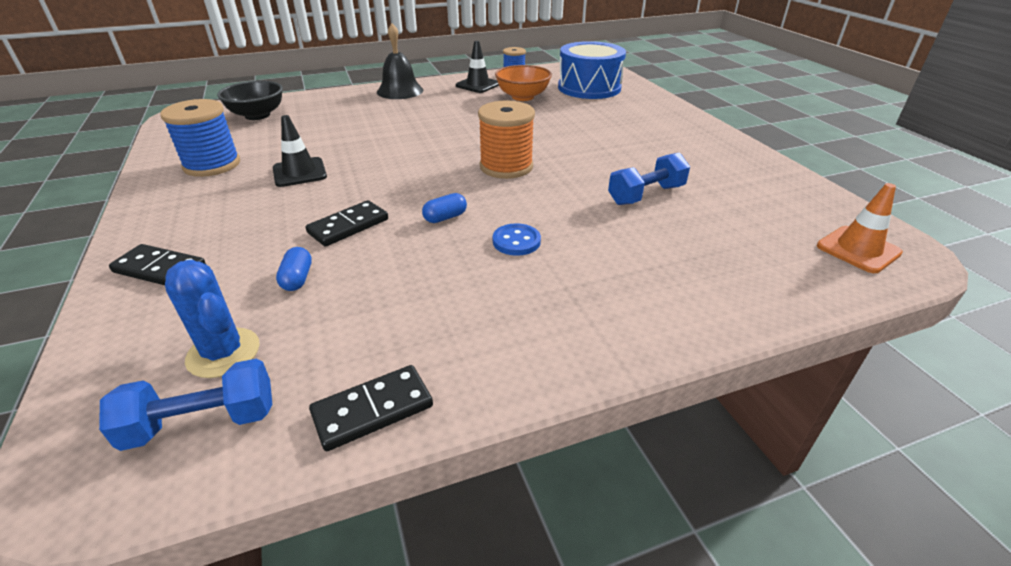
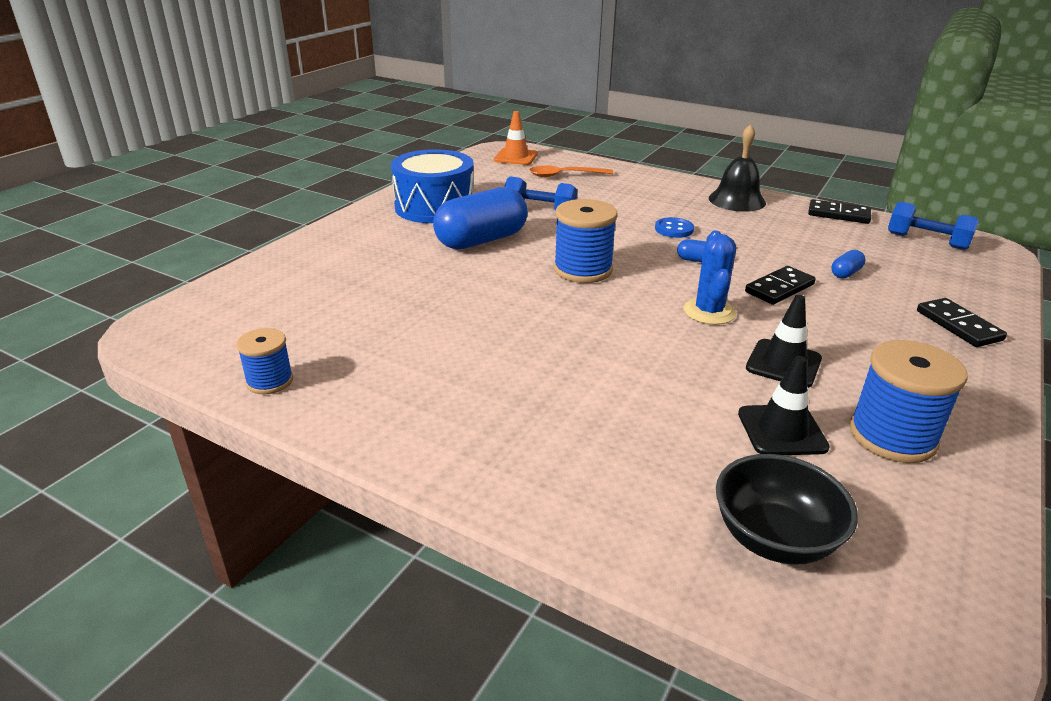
camera: 130 degrees left, 5 degrees down
blue cactus [165,260,260,378] -> blue cactus moved to [683,230,736,325]
black domino [305,200,388,247] -> black domino turned 45 degrees counterclockwise [745,266,816,305]
black bell [377,23,424,99] -> black bell moved to [709,124,766,212]
black traffic cone [456,41,499,93] -> black traffic cone moved to [738,356,830,455]
orange spool [478,100,535,179] -> blue spool [554,199,618,283]
orange bowl [495,65,552,101] -> none
blue drum [558,41,626,99] -> blue drum moved to [391,149,474,223]
none -> blue capsule [433,187,528,250]
none -> orange spoon [529,166,613,177]

